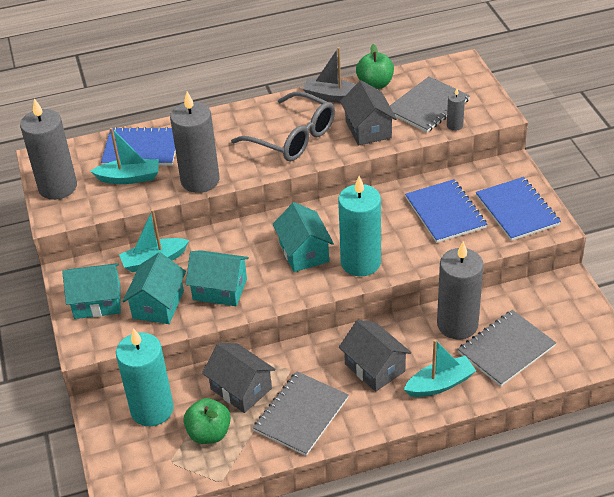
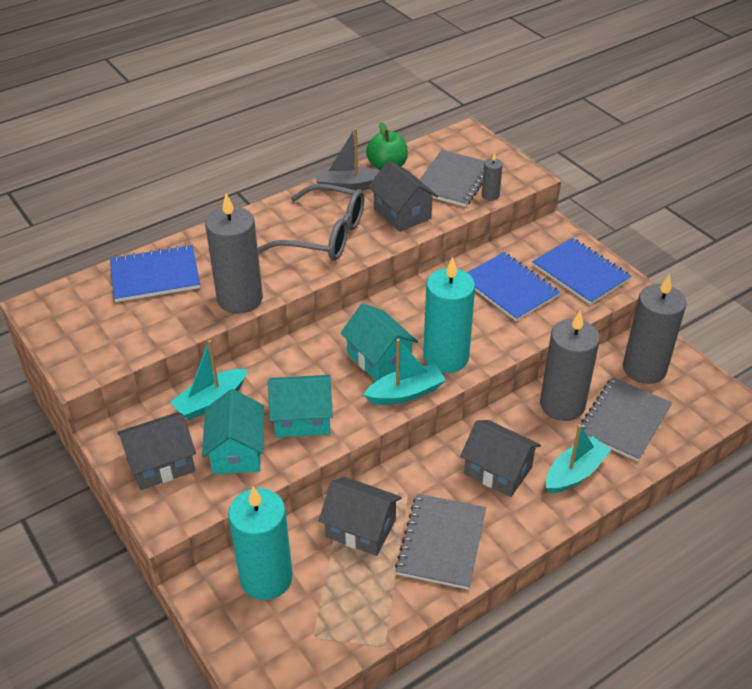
camera: 20 degrees left, 0 degrees up
grey candle [20,98,77,200] -> grey candle moved to [623,274,687,384]
turquoise house [62,263,121,319] -> grey house [118,412,196,490]
turquoise boat [90,128,159,184] -> turquoise boat moved to [364,339,446,405]
green apple [183,398,231,444] -> none

